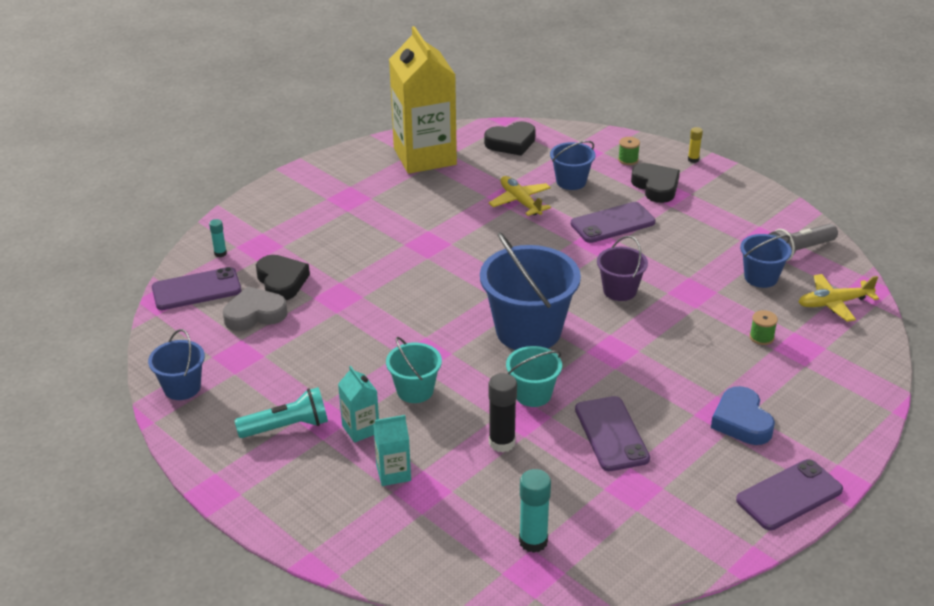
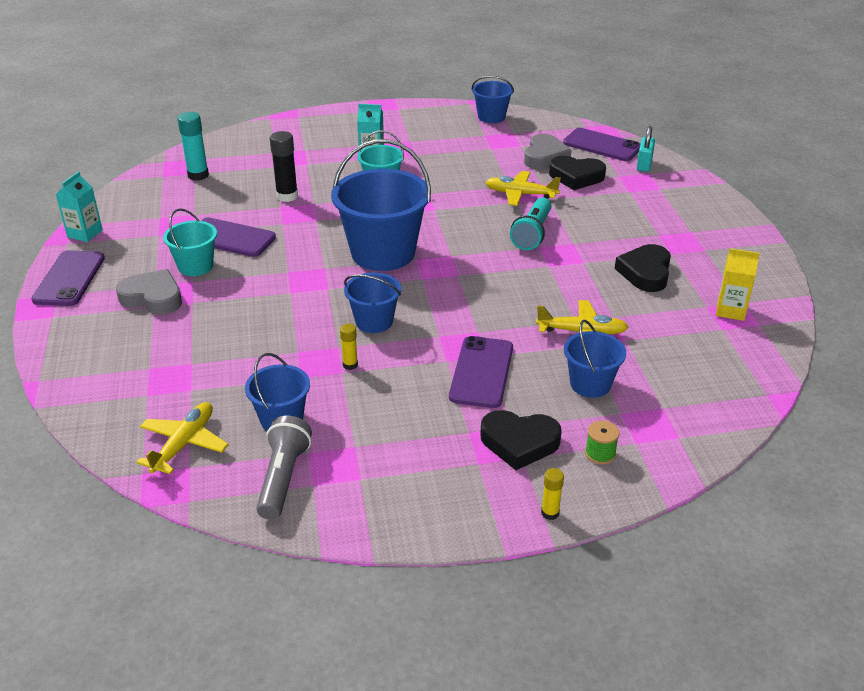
camera: 125 degrees right, 0 degrees up
purple phone [152,267,242,310] -> purple phone turned 75 degrees counterclockwise [563,128,640,161]
turquoise glue stick [209,219,227,257] -> turquoise padlock [637,126,655,172]
turquoise flashlight [234,387,328,438] -> turquoise flashlight moved to [510,197,552,250]
turquoise carton [373,415,411,486] -> turquoise carton moved to [56,172,103,242]
yellow carton [389,26,457,174] -> yellow carton [716,248,760,321], size x0.43
black heart [484,121,536,156] -> black heart moved to [615,244,671,292]
turquoise bucket [506,346,562,407] -> turquoise bucket moved to [163,208,217,276]
purple bucket [597,236,648,301] -> blue bucket [344,272,401,333]
blue heart [711,386,775,445] -> grey heart [116,269,182,315]
green spool [750,310,778,345] -> none
none -> yellow glue stick [340,324,358,370]
none -> yellow plane [485,171,561,206]

